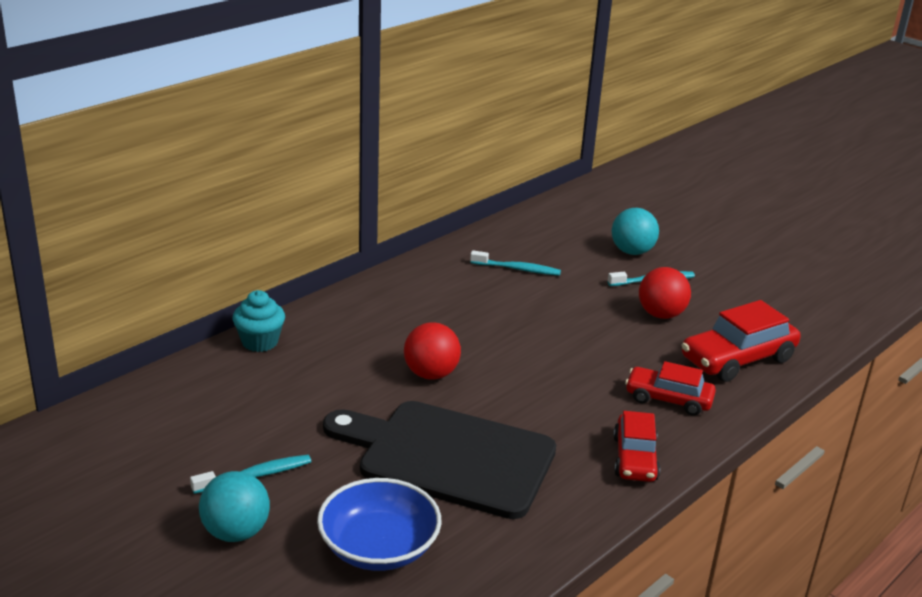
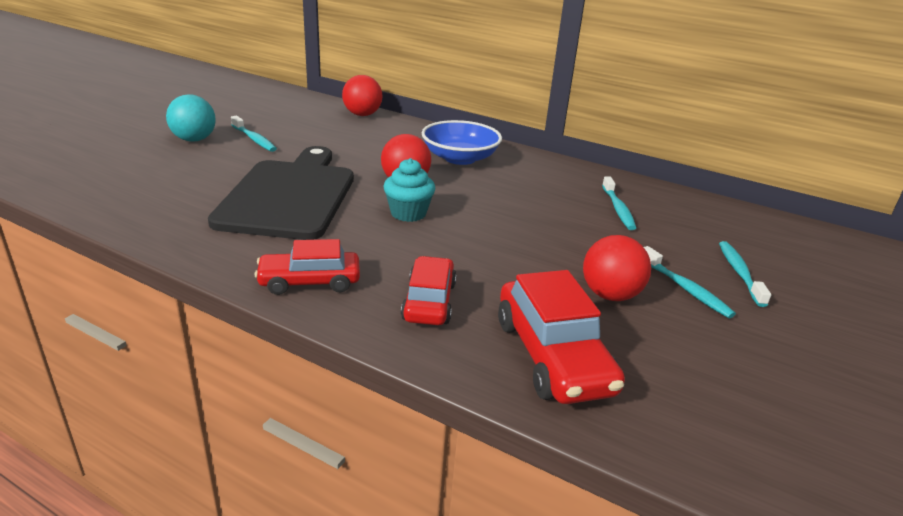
camera: 75 degrees right, 0 degrees up
turquoise cupcake [232,290,285,352] -> turquoise cupcake moved to [383,158,435,222]
blue bowl [317,478,441,571] -> blue bowl moved to [422,120,502,165]
turquoise ball [611,208,659,255] -> turquoise toothbrush [719,241,771,307]
red car [681,300,801,382] -> red car turned 150 degrees counterclockwise [498,270,625,404]
none -> red ball [342,75,383,116]

